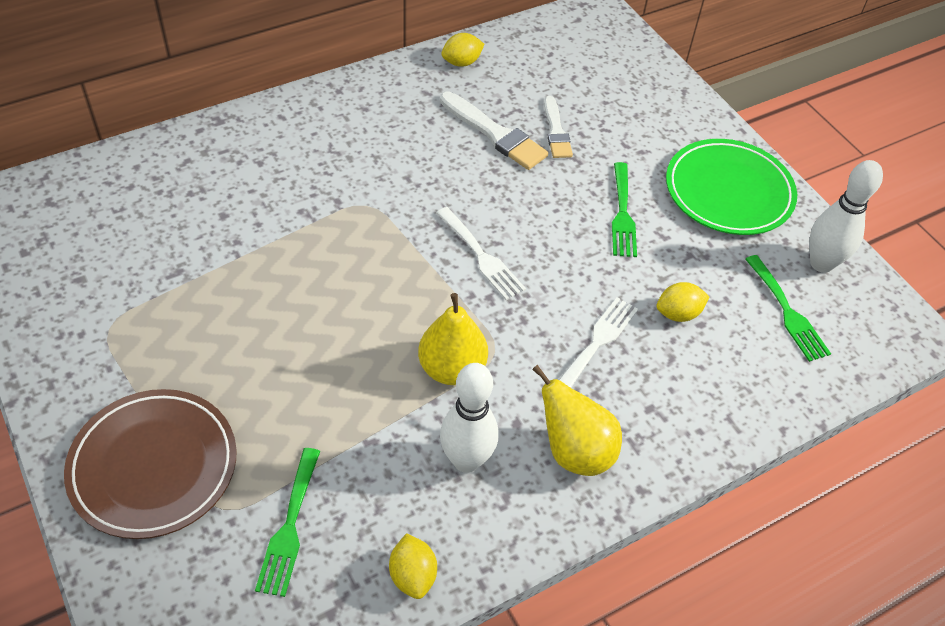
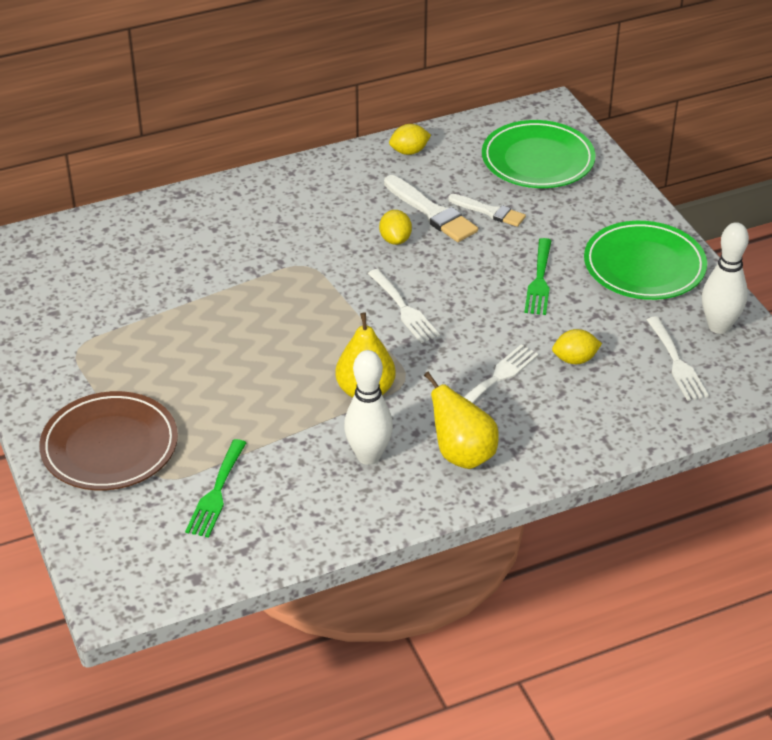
camera: 10 degrees right, 10 degrees down
yellow lemon [389,533,437,599] -> yellow lemon moved to [379,210,412,245]
white brush [544,96,573,158] -> white brush turned 60 degrees counterclockwise [448,194,526,227]
green fork [745,255,831,362] -> white fork [647,316,709,401]
none -> green plate [482,120,596,188]

